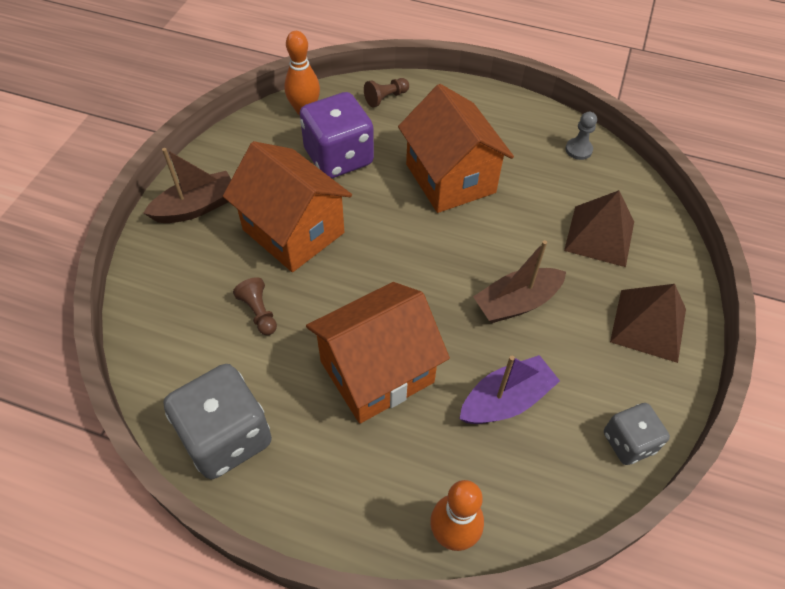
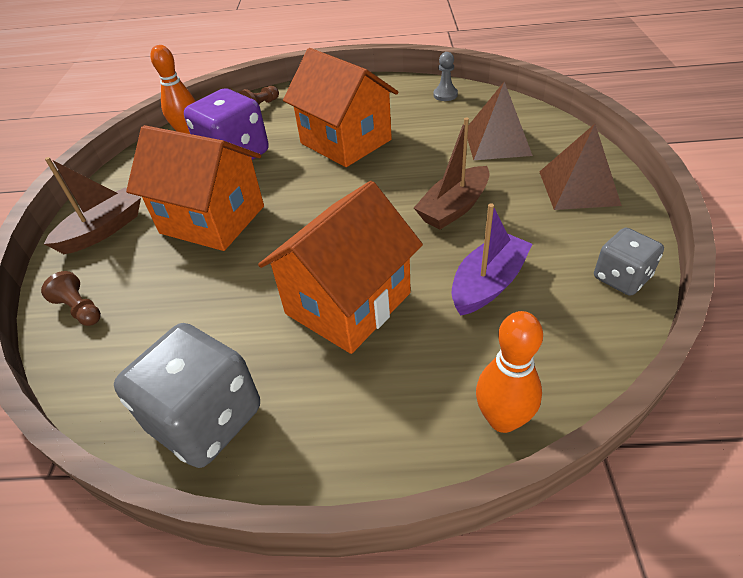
camera: 15 degrees left, 10 degrees down
brown pawn [233,277,277,335] -> brown pawn moved to [41,271,101,326]

